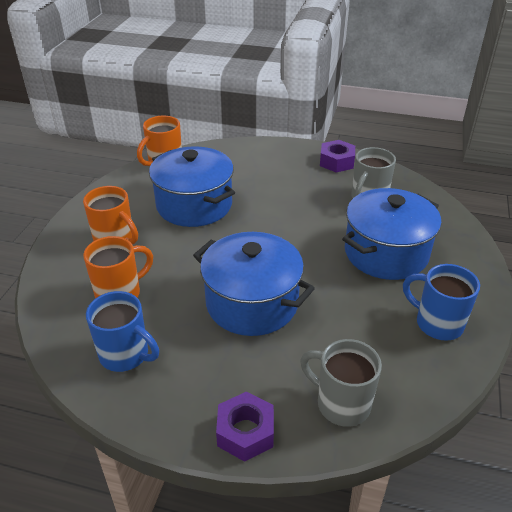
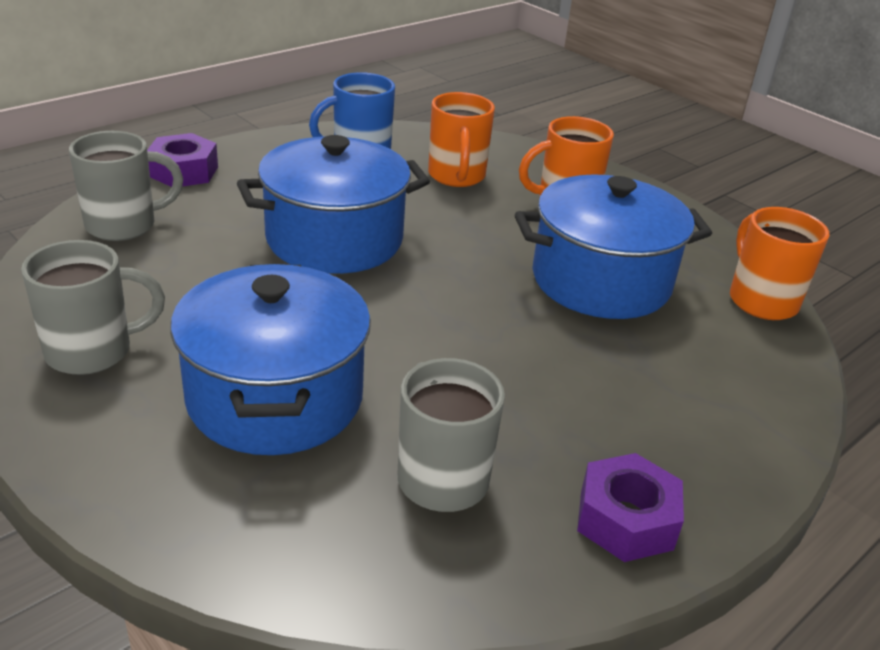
camera: 120 degrees right, 5 degrees down
blue mug [403,264,480,340] -> grey mug [21,240,165,375]

